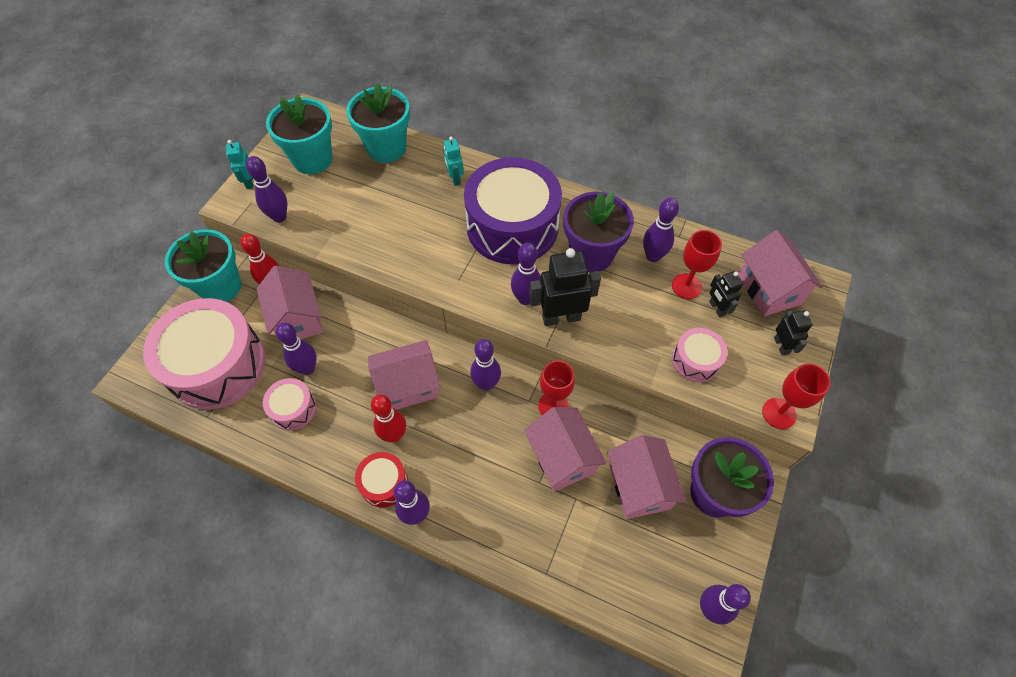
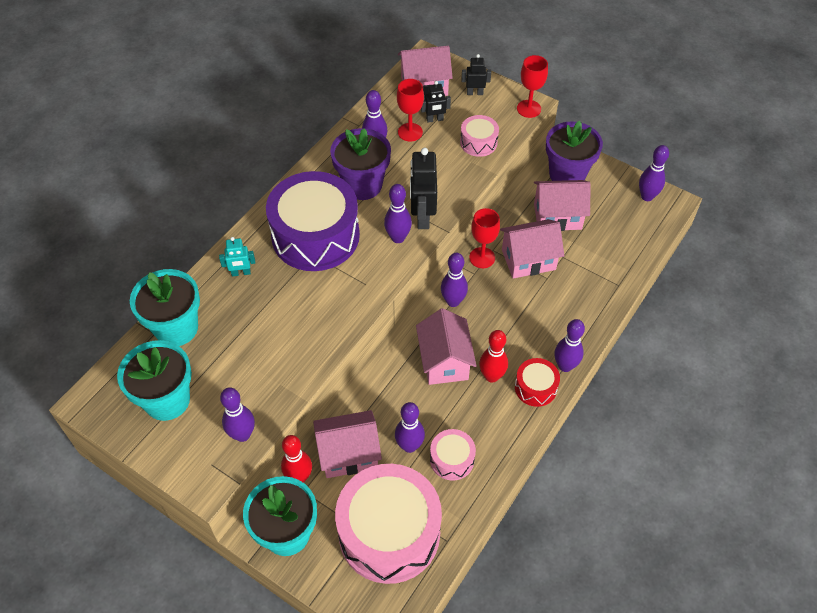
camera: 80 degrees left, 5 degrees down
turquoise robot [226,140,253,189] -> none

